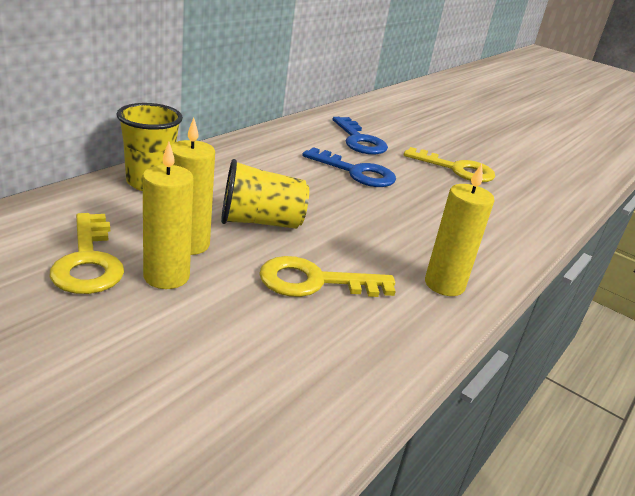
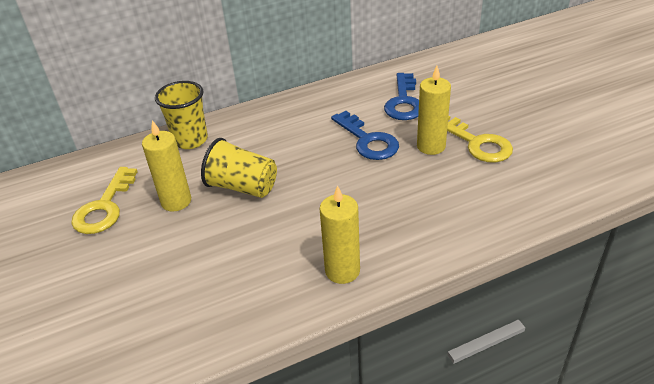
camera: 35 degrees right, 10 degrees up
yellow candle [143,142,194,289] -> yellow candle moved to [417,66,451,155]
yellow key [259,256,396,297] -> none

